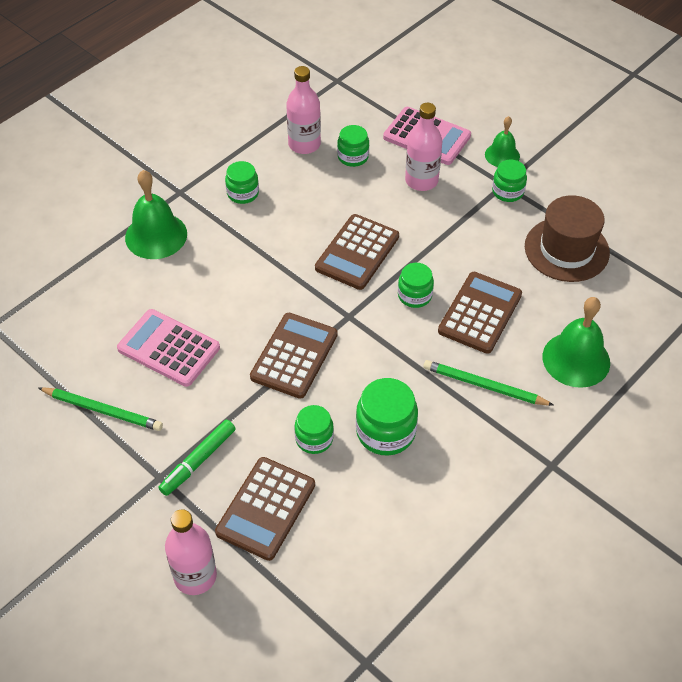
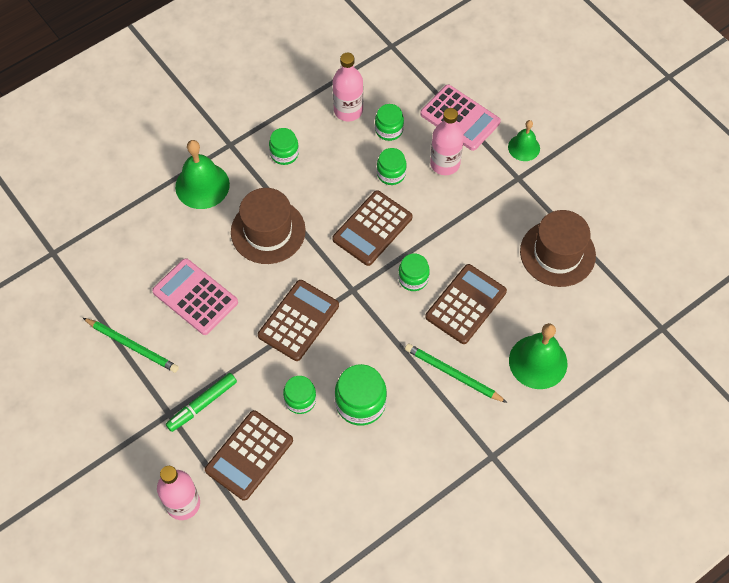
camera: 10 degrees right, 10 degrees up
green jar [492,160,527,202] -> green jar moved to [377,148,407,185]
none -> brown hat [231,188,306,264]

